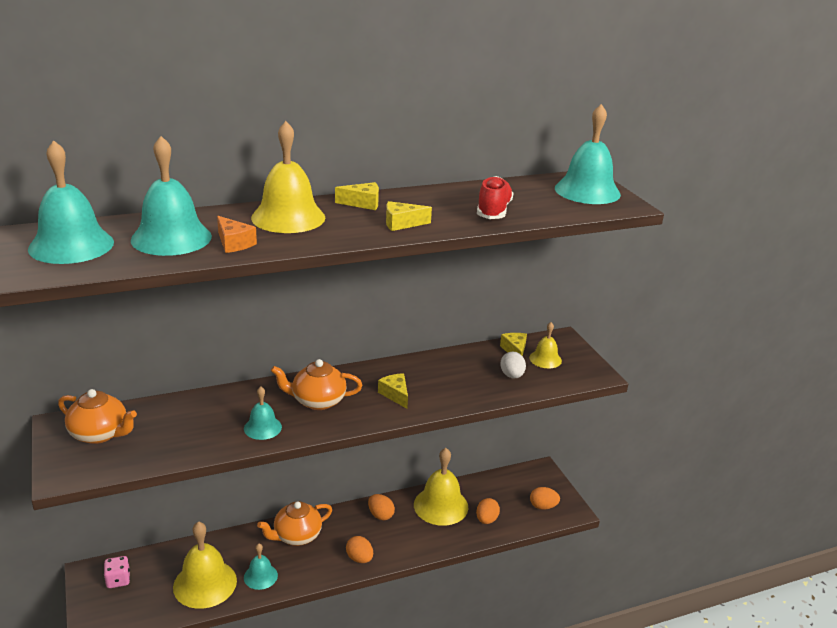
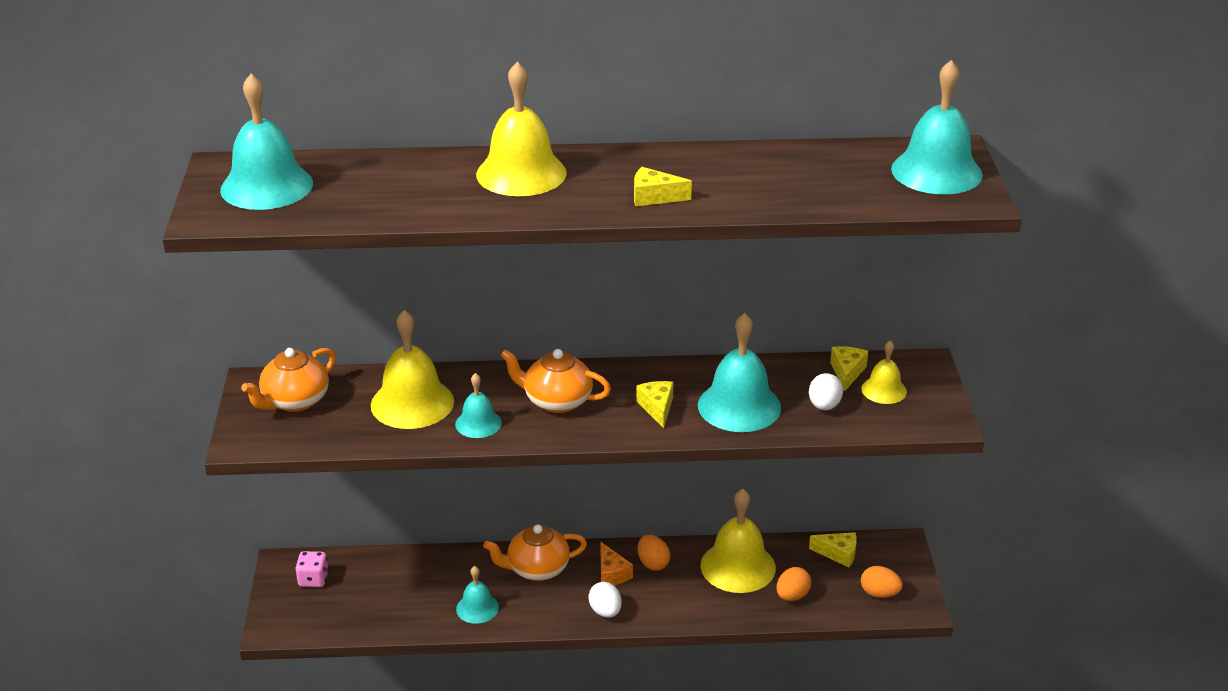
camera: 20 degrees right, 5 degrees up
orange teapot [58,389,137,444] -> orange teapot turned 90 degrees clockwise [241,348,336,412]
turquoise bell [131,136,212,256] -> turquoise bell moved to [698,313,781,432]
yellow bell [173,521,237,609] -> yellow bell moved to [371,310,454,429]
orange cheese [217,216,257,253] -> orange cheese moved to [601,542,633,585]
yellow cheese [335,182,379,210] -> yellow cheese moved to [809,532,857,567]
orange egg [346,536,373,563] -> white egg [588,582,622,618]
red shoe [477,176,513,219] -> none

